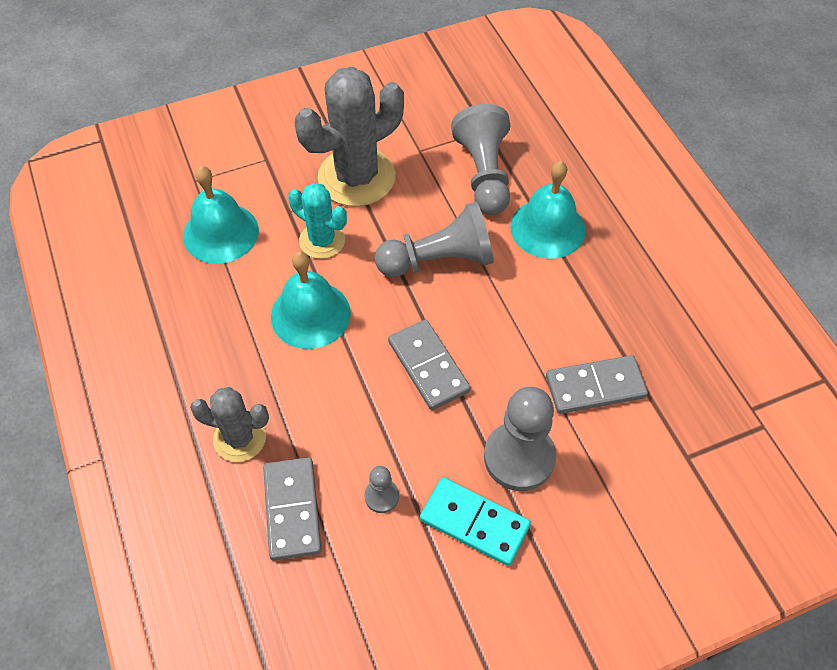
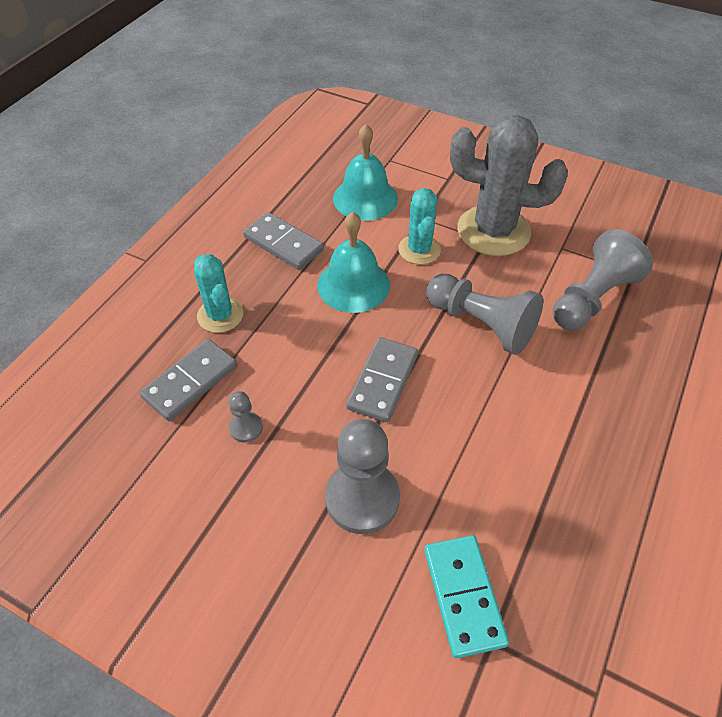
camera: 50 degrees right, 5 degrees down
grey cactus [190,387,269,462] -> turquoise cactus [194,254,243,333]
turquoise domino [420,477,531,566] -> turquoise domino moved to [424,535,509,658]
turquoise bell [510,161,586,259] -> none
grey domino [546,355,648,414] -> grey domino moved to [243,212,324,270]

